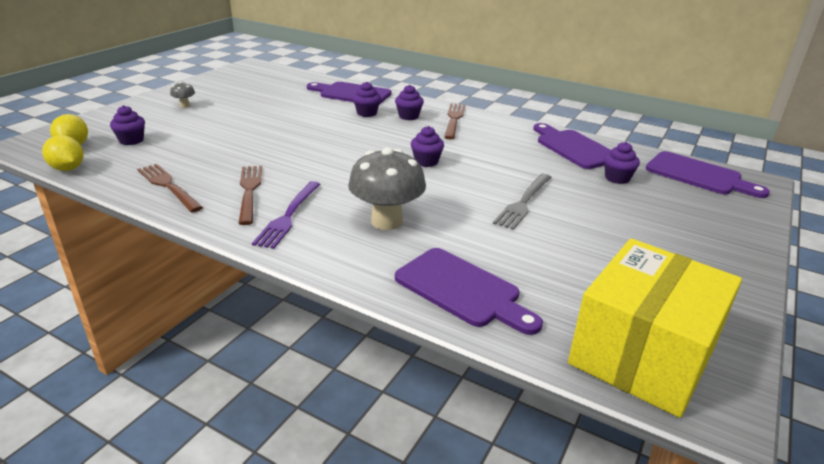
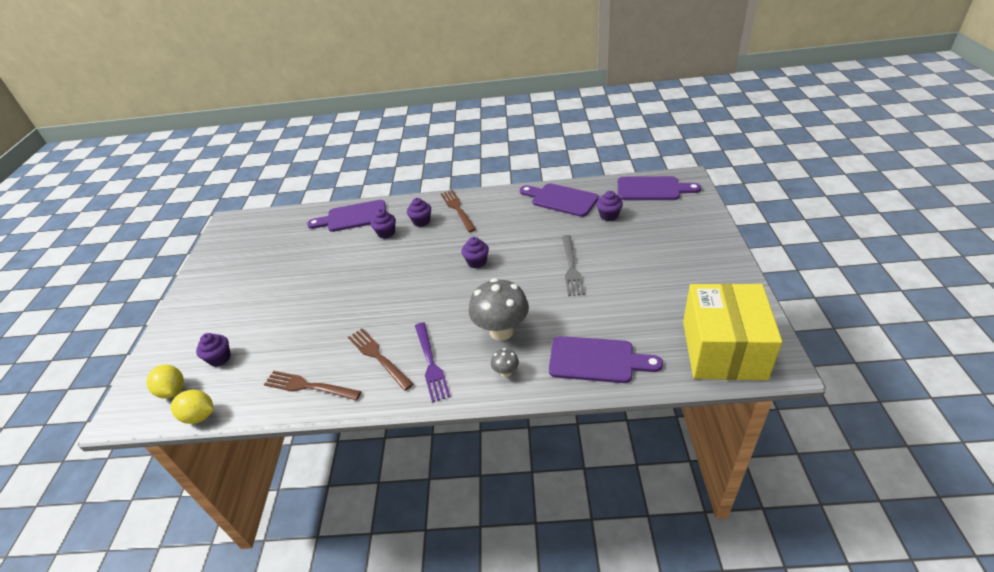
camera: 25 degrees left, 10 degrees up
grey mushroom [170,81,195,108] -> grey mushroom moved to [491,348,519,377]

